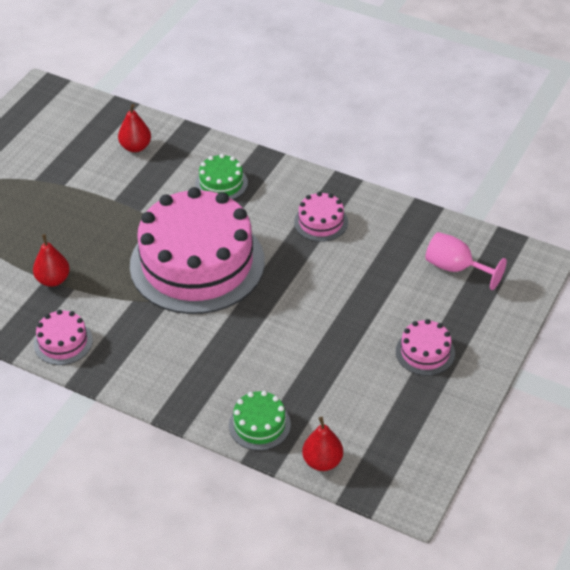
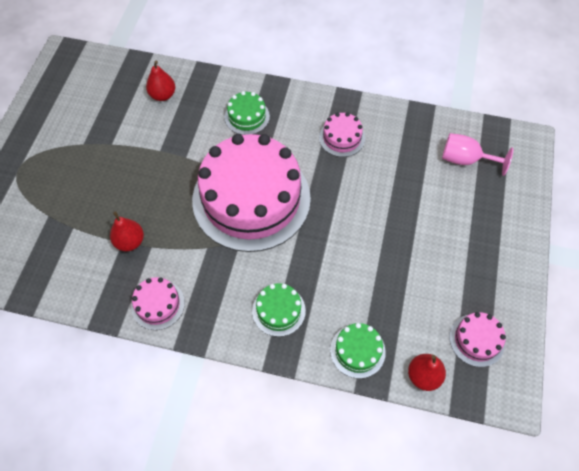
camera: 15 degrees left, 15 degrees up
pink cake [396,319,455,376] -> pink cake moved to [449,312,506,367]
none -> green cake [252,283,306,337]

